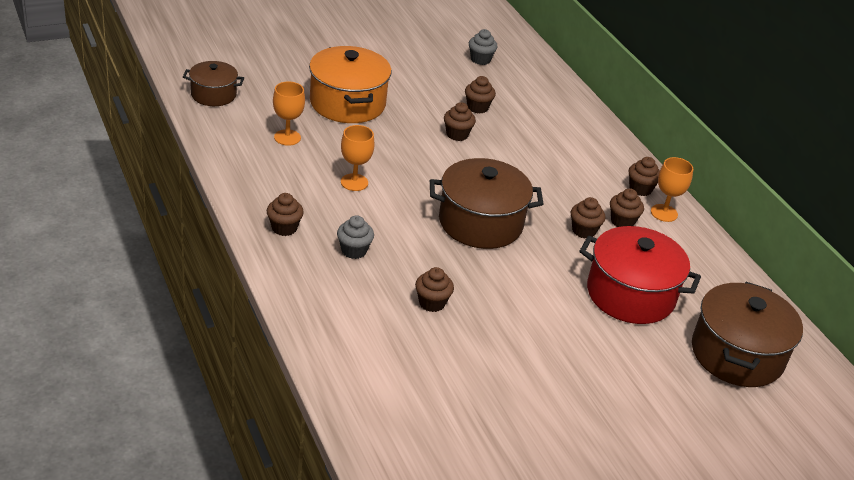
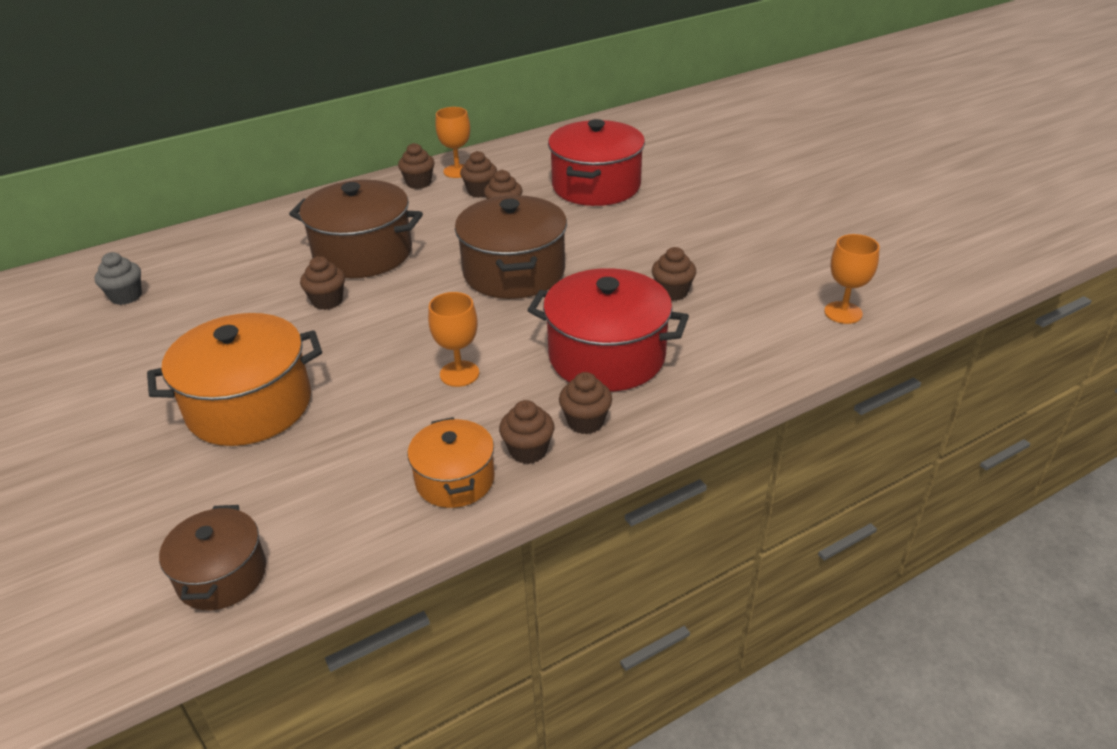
camera: 90 degrees left, 0 degrees up
orange goblet [273,82,305,146] -> orange goblet moved to [824,234,880,324]
grey cupcake [337,215,374,259] -> red pot [528,268,689,392]
brown cupcake [465,76,496,113] -> brown cupcake moved to [499,400,554,464]
brown pot [692,282,803,387] -> brown pot moved to [289,180,423,278]
none -> orange pot [407,417,495,508]

